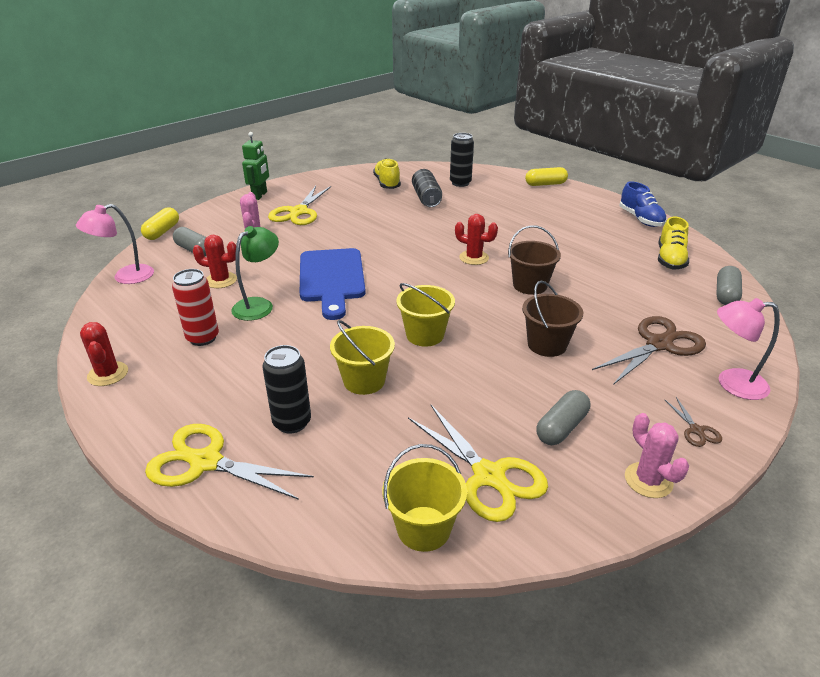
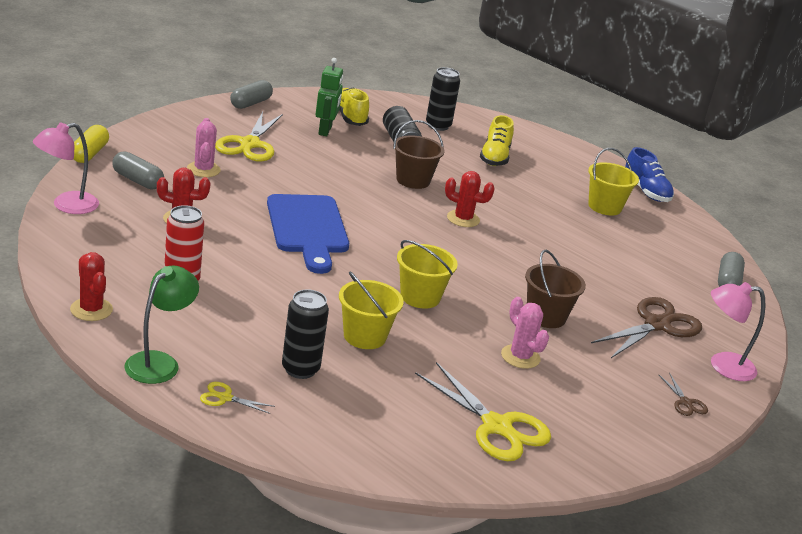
camera: 10 degrees left, 5 degrees down
yellow scissors [145,424,314,500] -> yellow scissors [200,382,275,414], size x0.46
green lamp [231,226,279,321] -> green lamp moved to [124,265,199,384]
green robot [242,132,269,200] -> green robot moved to [315,58,343,136]
yellow bucket [382,444,467,552] -> yellow bucket moved to [588,148,639,215]
brown bucket [508,225,561,295] -> brown bucket moved to [393,120,445,189]
yellow capsule [525,167,568,186] -> none
grey capsule [536,390,590,445] -> grey capsule moved to [230,80,273,109]
pink cactus [625,413,689,498] -> pink cactus moved to [501,297,549,369]
yellow shoe [658,217,689,269] -> yellow shoe moved to [480,115,514,166]

